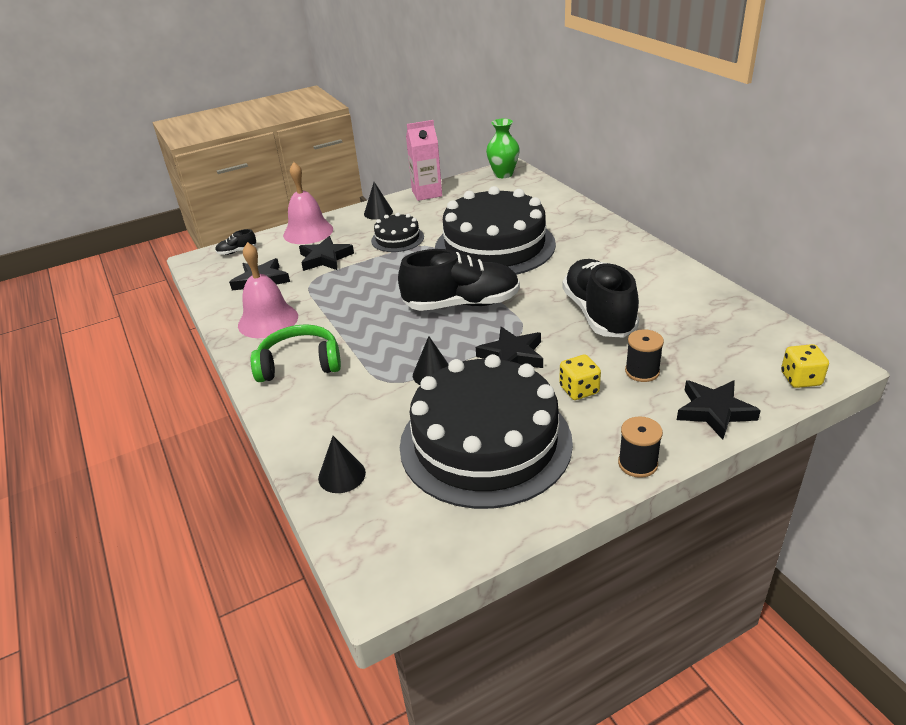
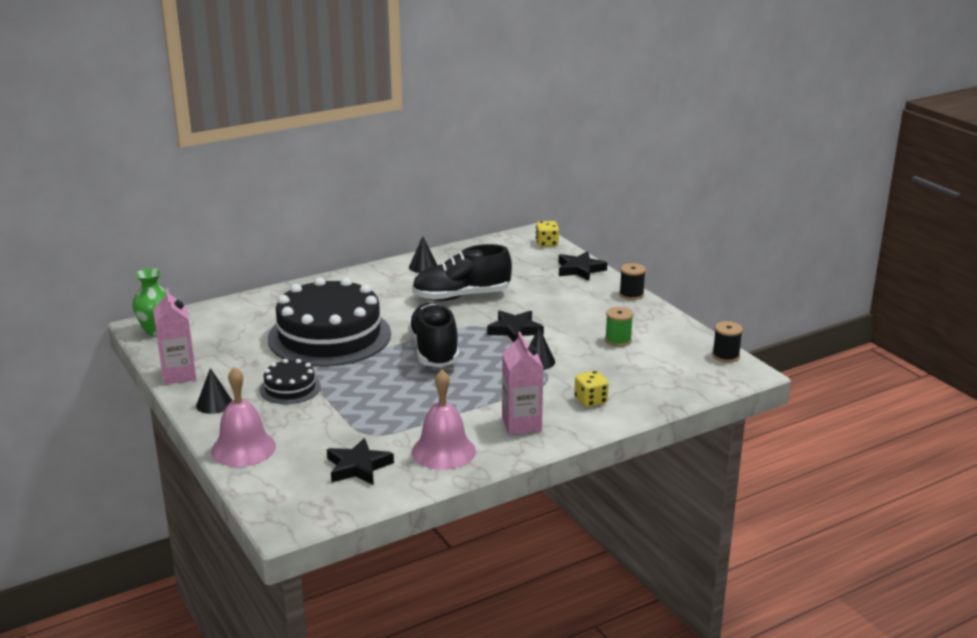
camera: 95 degrees left, 10 degrees down
black shoe [215,229,256,255] -> none
green headphones [251,324,341,382] -> pink carton [502,332,544,435]
black star [299,236,354,271] -> none
black cone [318,436,366,493] -> black cone moved to [409,236,437,273]
black cake [400,354,573,509] -> green spool [605,307,633,347]
yellow dice [559,355,601,400] -> yellow dice moved to [574,371,609,407]
black spool [625,329,664,382] -> black spool moved to [712,321,743,362]

